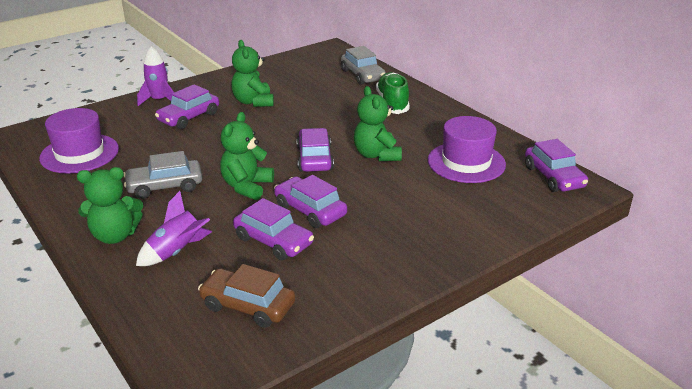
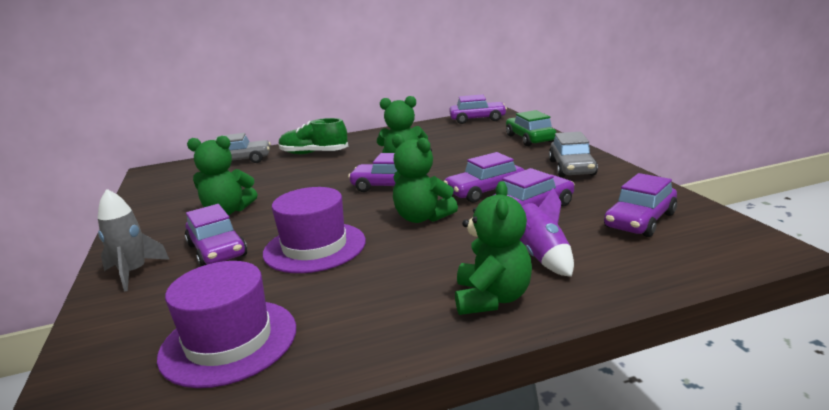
camera: 70 degrees left, 10 degrees down
grey car [124,151,202,199] -> grey car moved to [549,132,598,177]
purple rocket [137,46,174,106] -> grey rocket [98,189,170,292]
brown car [198,264,295,328] -> purple car [604,173,677,237]
purple hat [428,116,506,183] -> purple hat moved to [263,187,366,273]
none -> green car [506,110,556,146]

